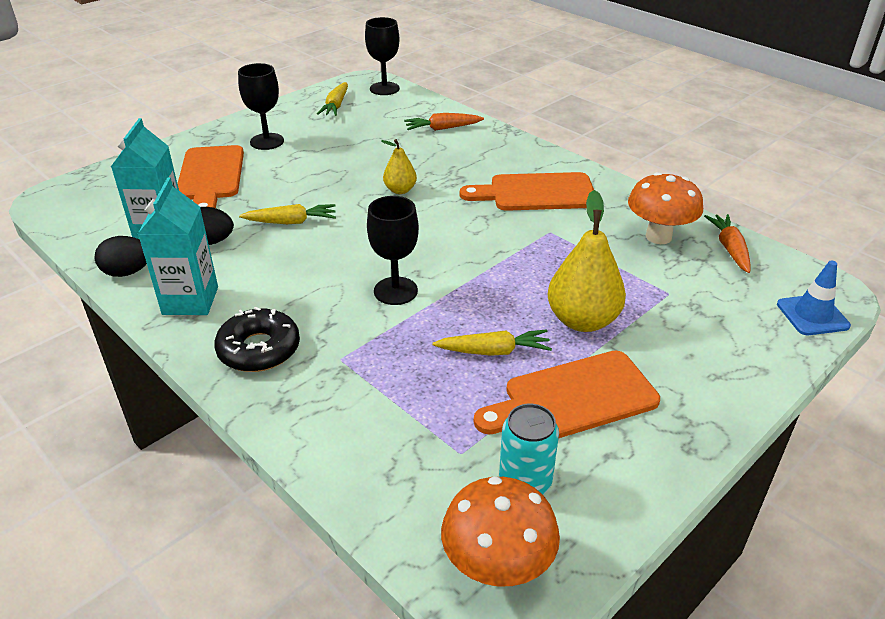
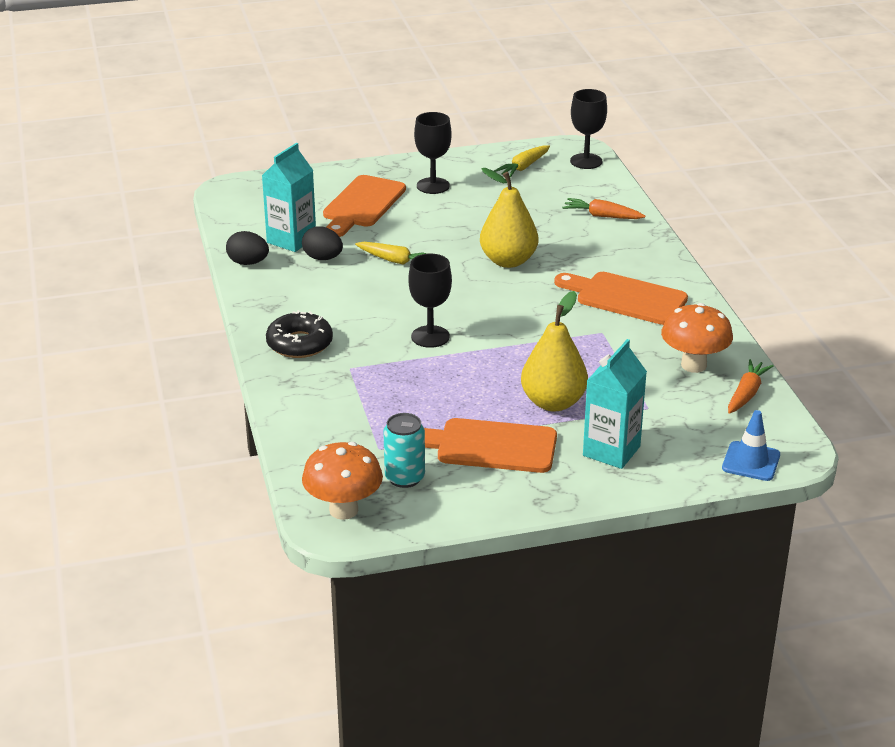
camera: 30 degrees right, 5 degrees down
turquoise carton [138,177,218,315] -> turquoise carton moved to [583,339,647,469]
yellow pear [381,139,417,194] -> yellow pear [480,168,538,268], size x1.81
yellow carrot [432,329,552,356] -> none

